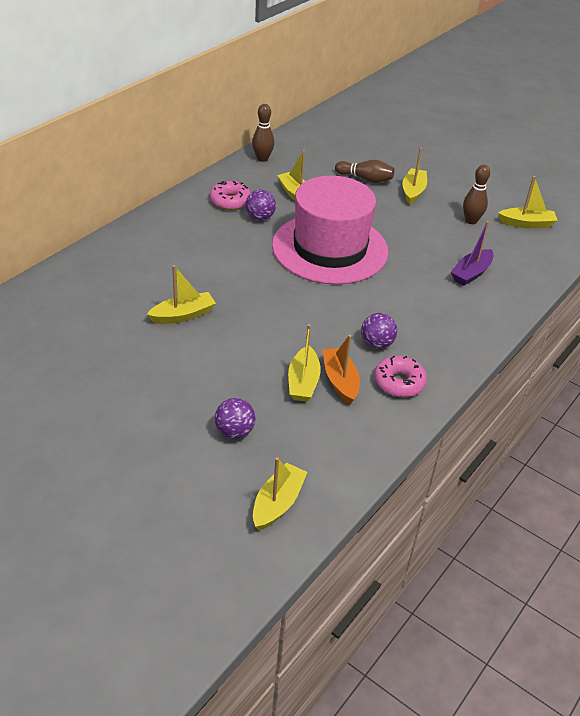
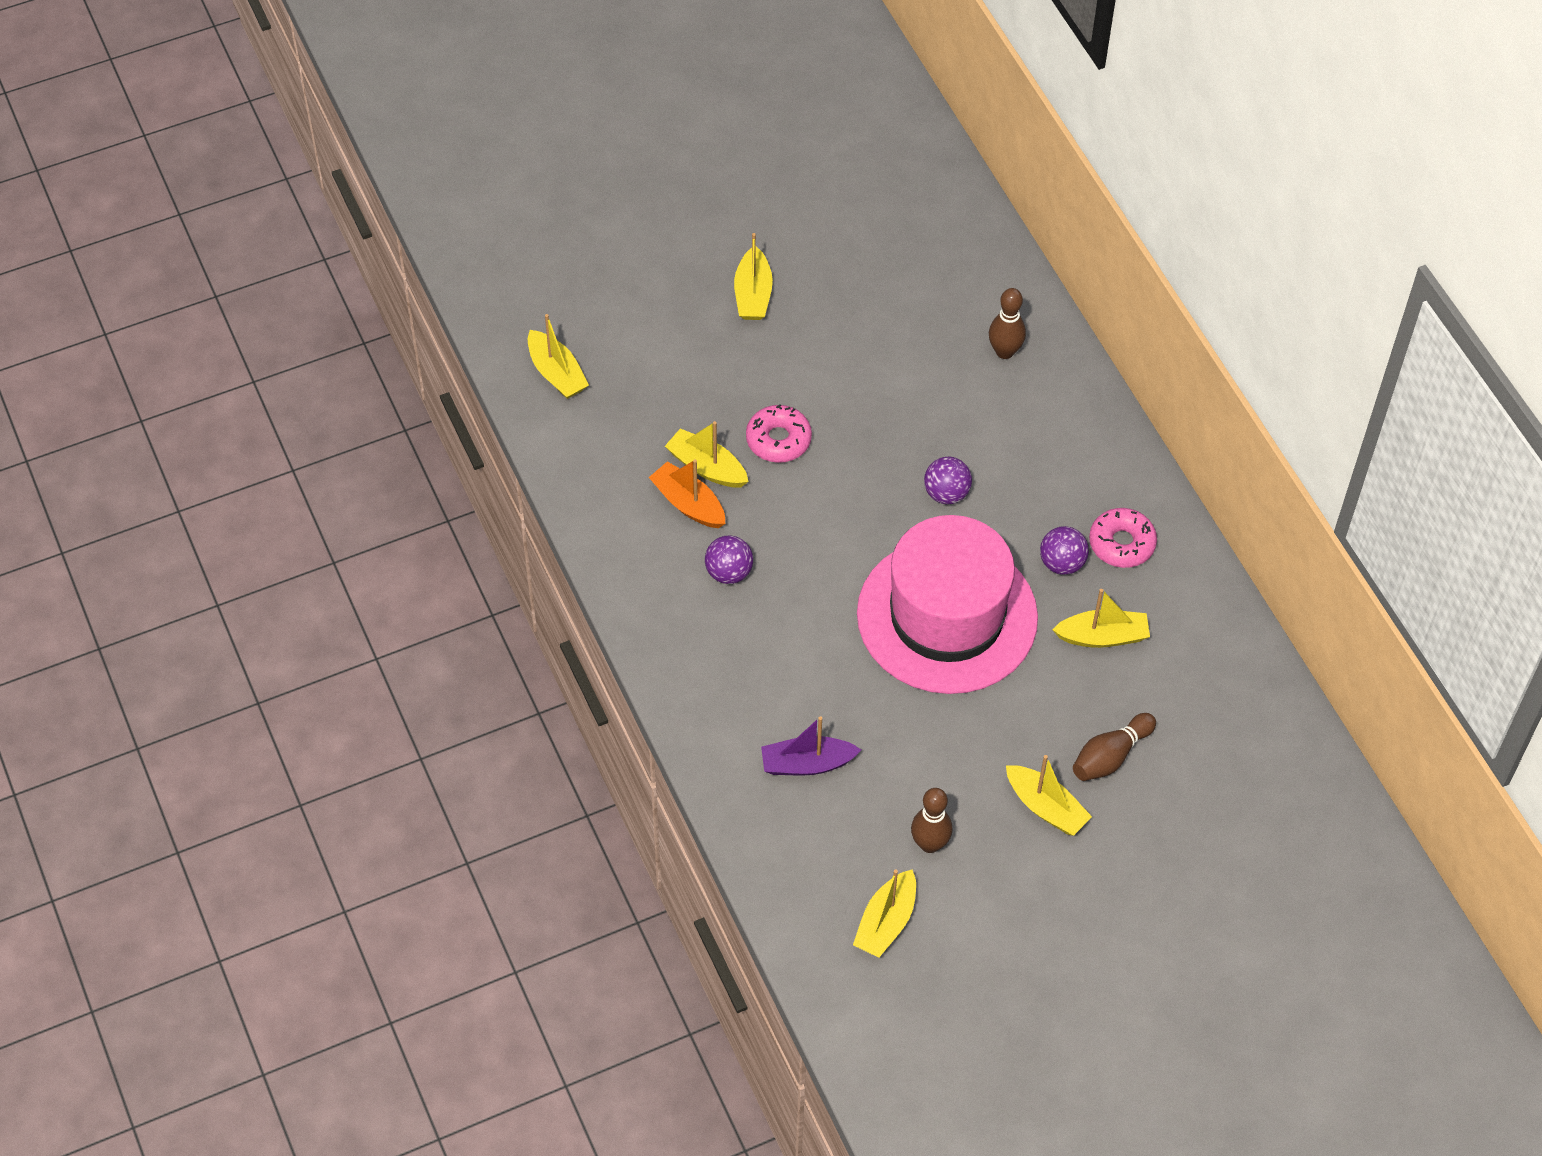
camera: 120 degrees right, 15 degrees up
yellow boat [147,265,216,324] -> yellow boat moved to [734,233,773,320]
purple ball [215,398,256,439] -> purple ball moved to [924,457,972,504]
brown bowling pin [252,104,274,162] -> brown bowling pin moved to [989,288,1026,359]
orange boat [322,335,360,404] -> orange boat turned 150 degrees counterclockwise [649,459,725,528]
pink donut [374,356,427,397] -> pink donut moved to [746,404,812,463]
purple boat [451,221,494,286] -> purple boat turned 75 degrees counterclockwise [761,716,861,775]

